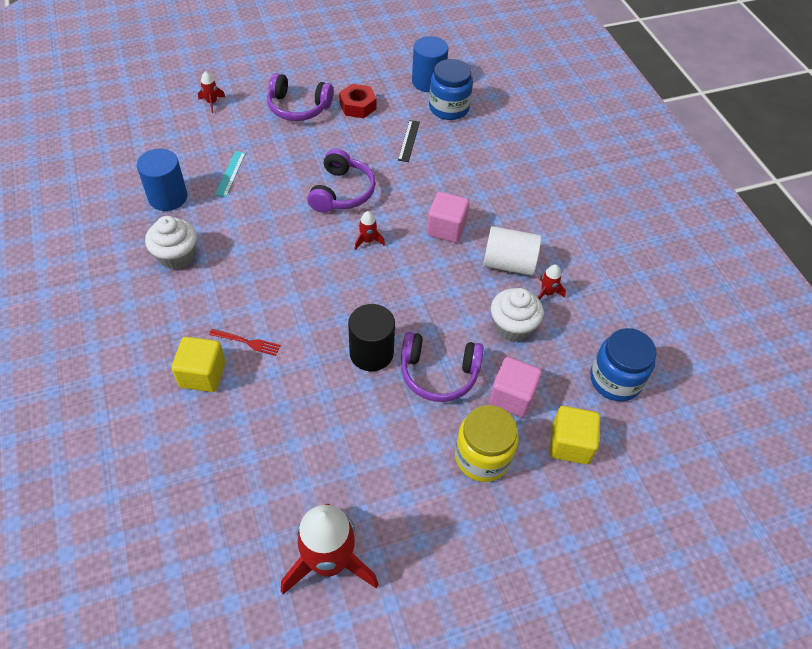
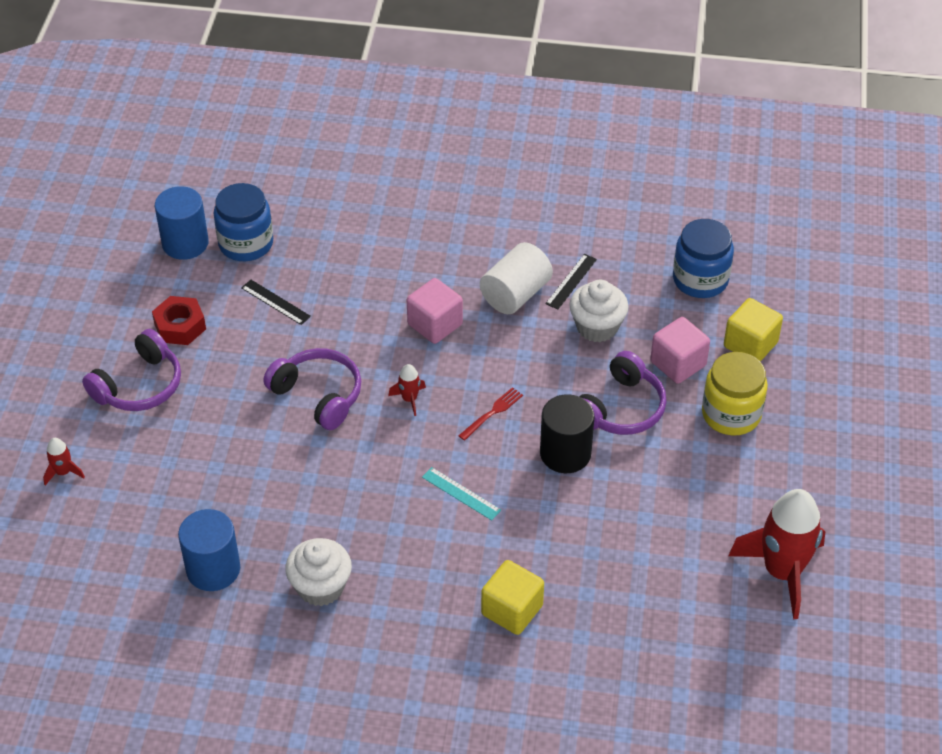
camera: 60 degrees left, 5 degrees down
red fork [209,329,281,356] -> red fork moved to [458,387,523,441]
turquoise ruler [215,151,246,197] -> turquoise ruler moved to [422,467,501,521]
red rocket [538,265,566,300] -> black ruler [545,254,597,310]

